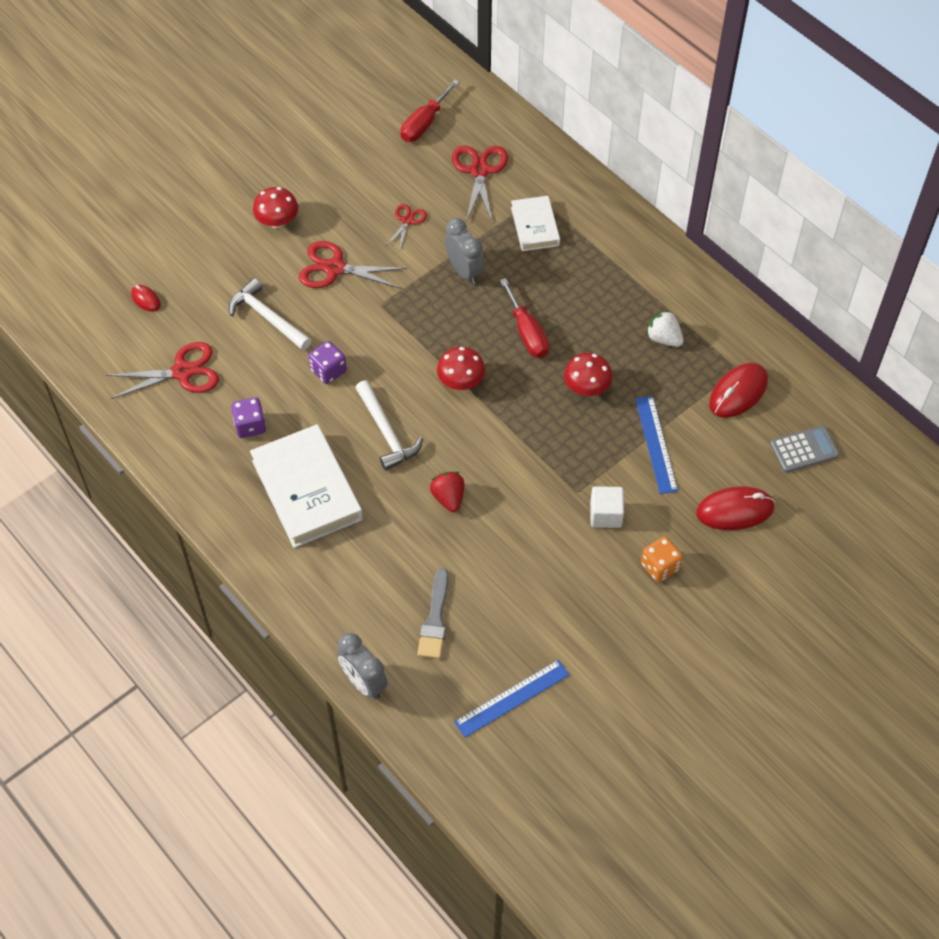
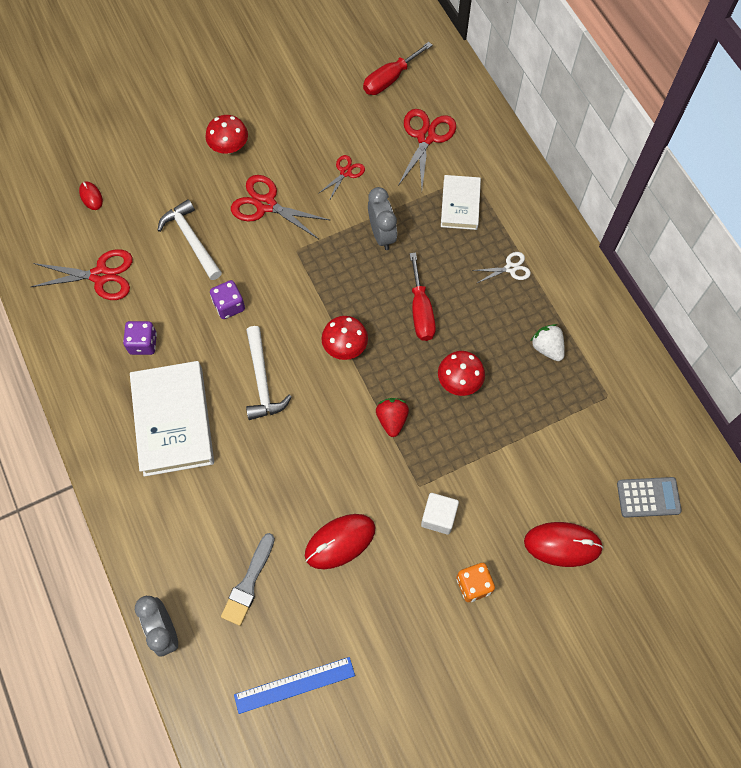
camera: 15 degrees right, 10 degrees up
red strawberry [430,471,464,512] -> red strawberry moved to [376,398,409,437]
blue ruler [635,396,678,494] -> none
red mouse [709,363,768,418] -> red mouse moved to [305,514,375,569]
none -> white scissors [472,252,531,283]

